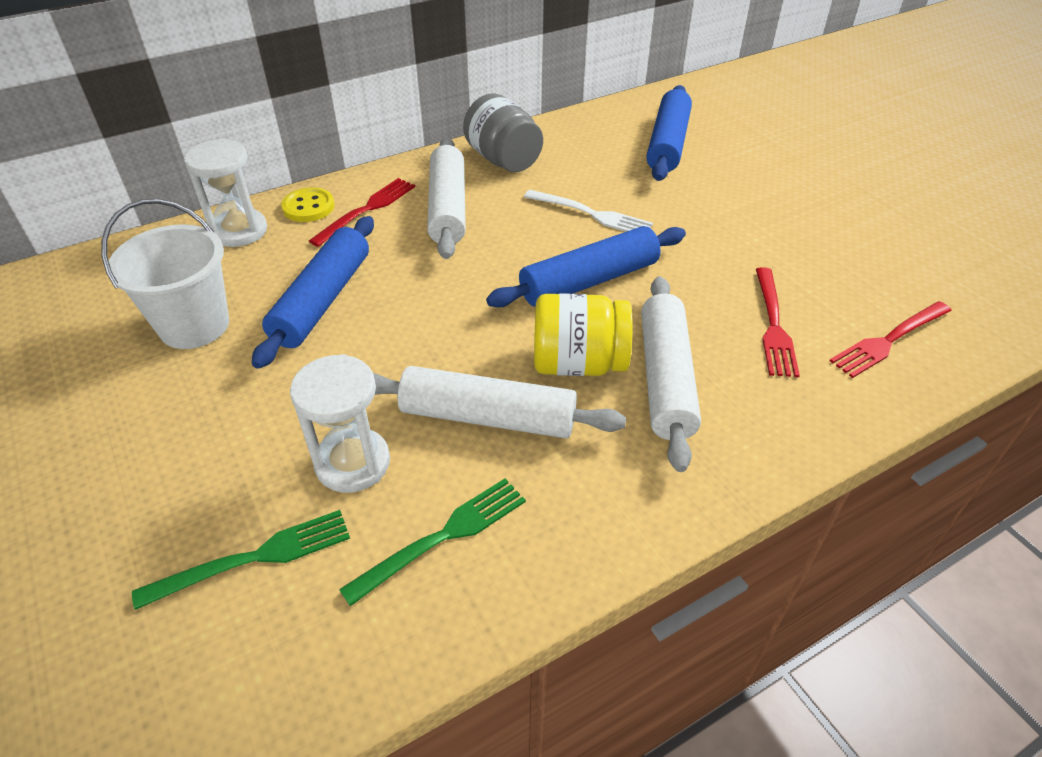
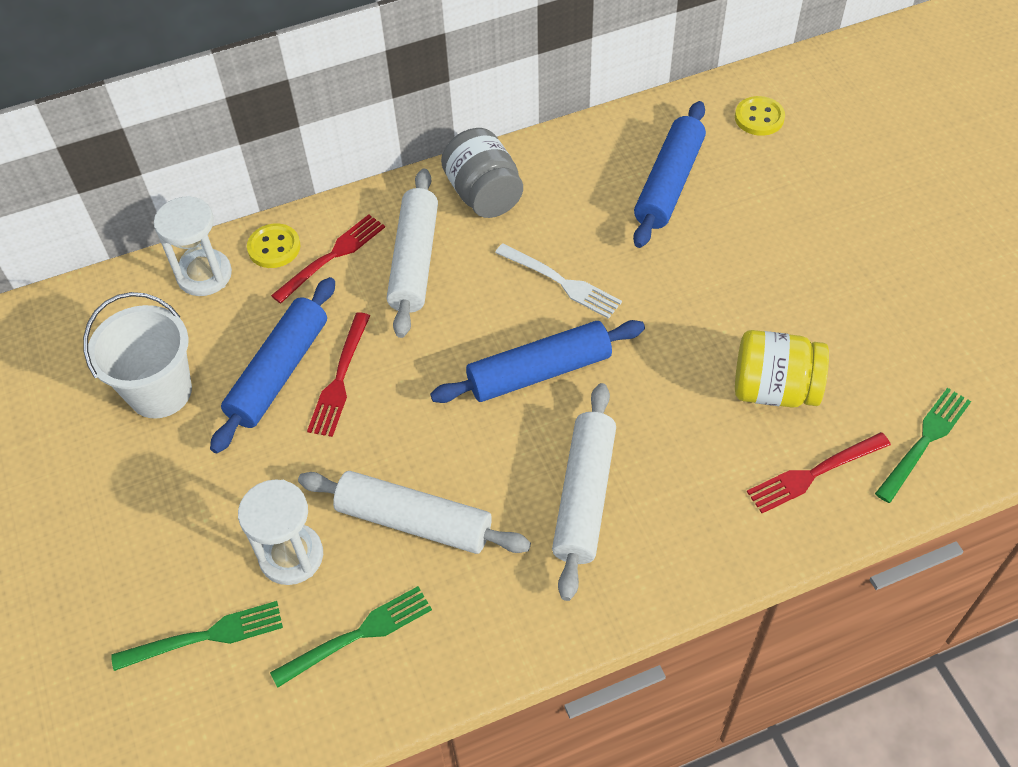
camera: 10 degrees right, 10 degrees up
yellow jar [534,293,633,376] -> yellow jar moved to [735,330,829,408]
red fork [756,267,800,377] -> red fork moved to [307,312,370,437]
none -> yellow button [735,96,785,136]
none -> green fork [875,388,971,503]

